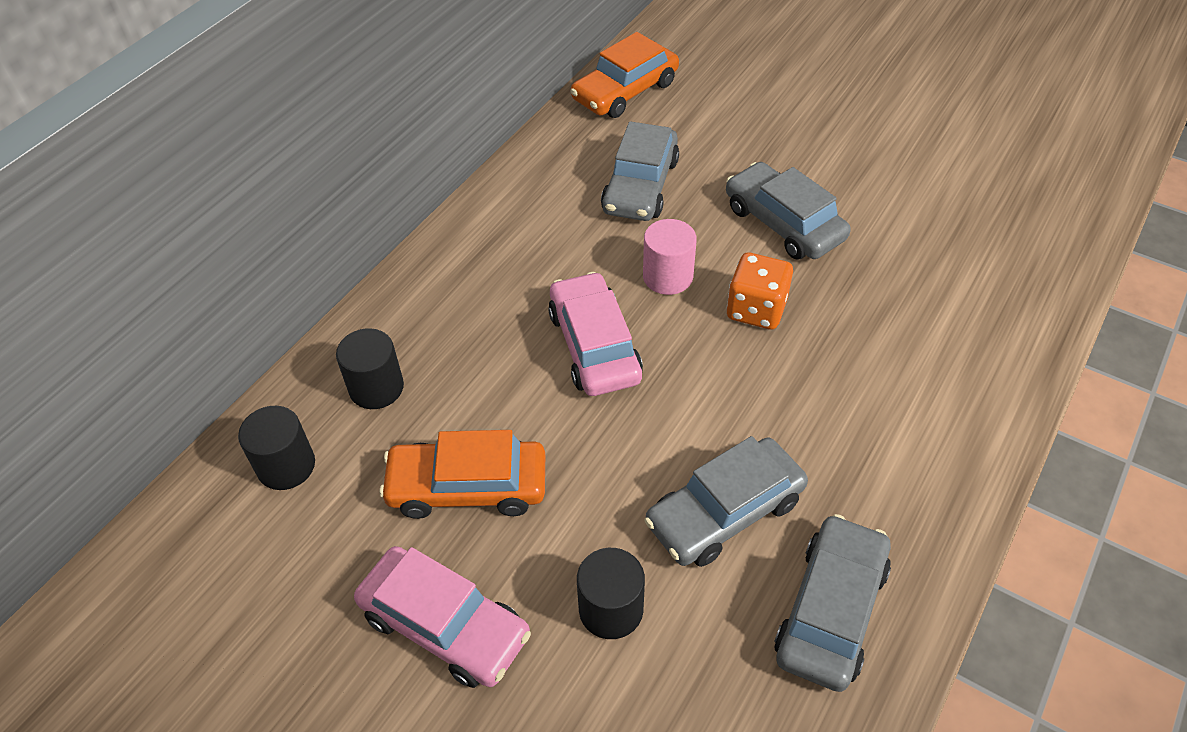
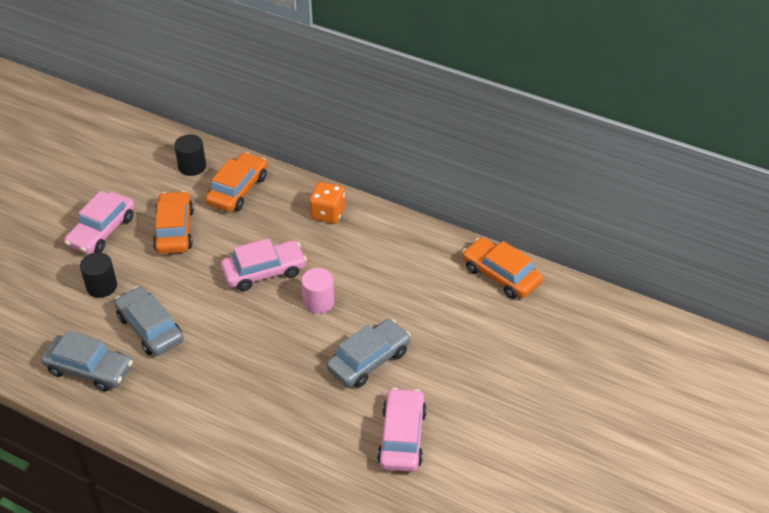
camera: 85 degrees right, 5 degrees down
black cylinder [336,328,404,409] -> orange car [205,152,268,212]
grey car [601,121,679,221] -> none
orange dice [727,252,793,330] -> orange dice moved to [309,182,345,224]
none -> pink car [377,388,427,472]

